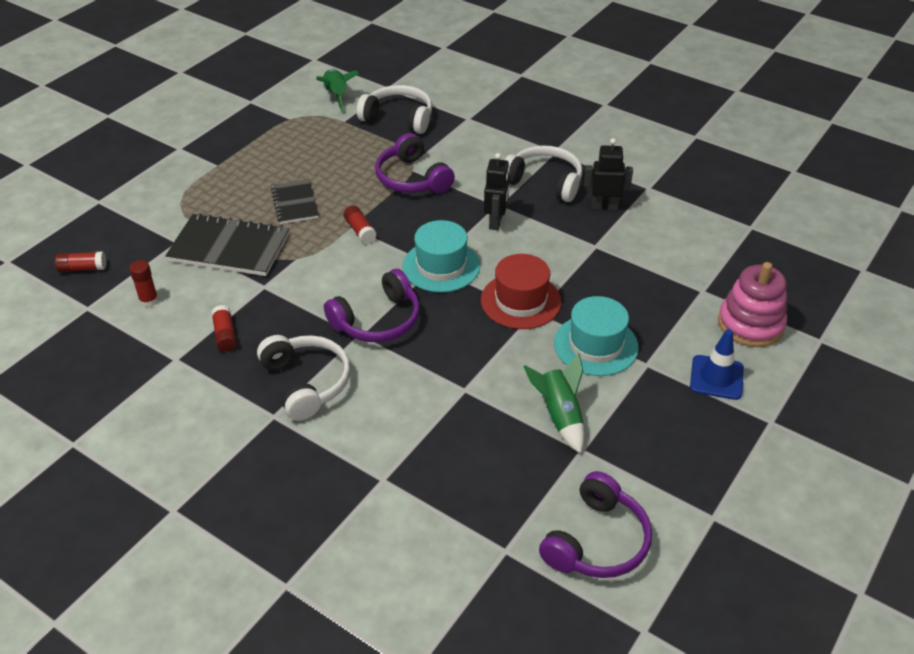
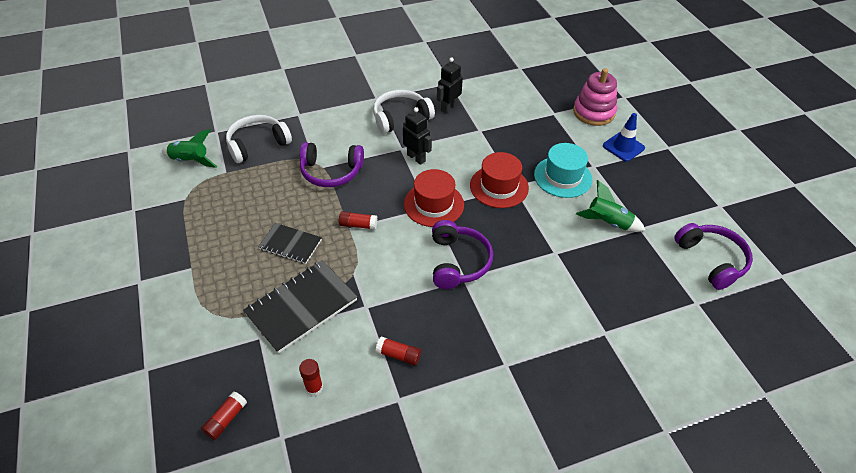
camera: 55 degrees left, 5 degrees up
white headphones [257,335,350,421] -> none
turquoise hat [402,220,480,292] -> red hat [404,169,464,227]

